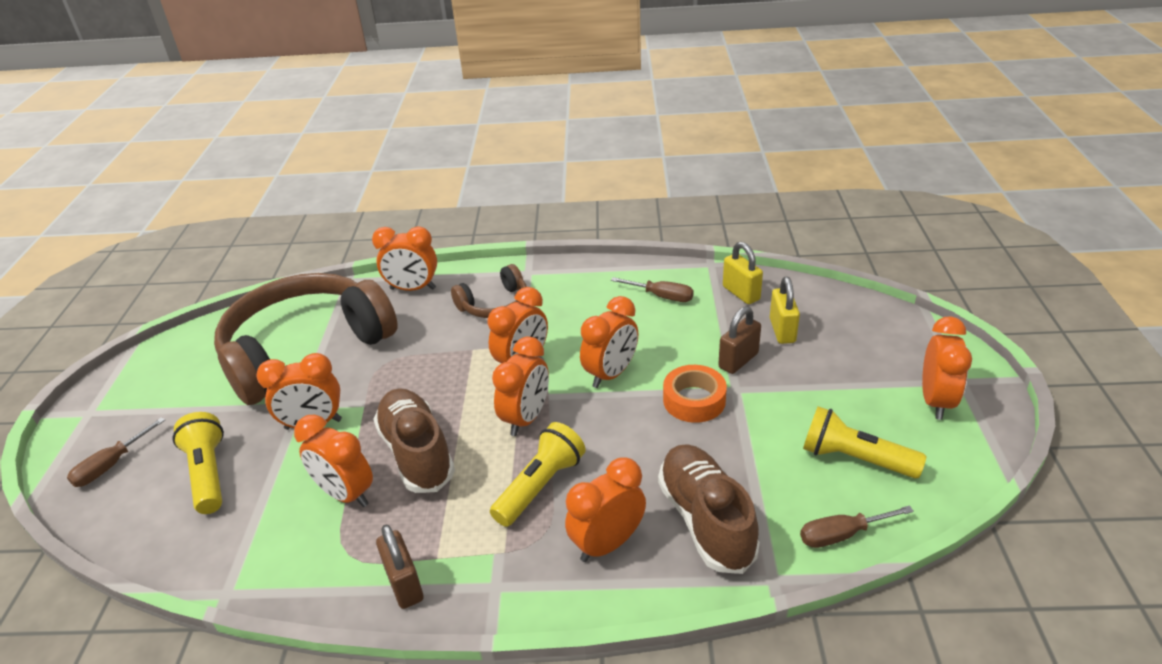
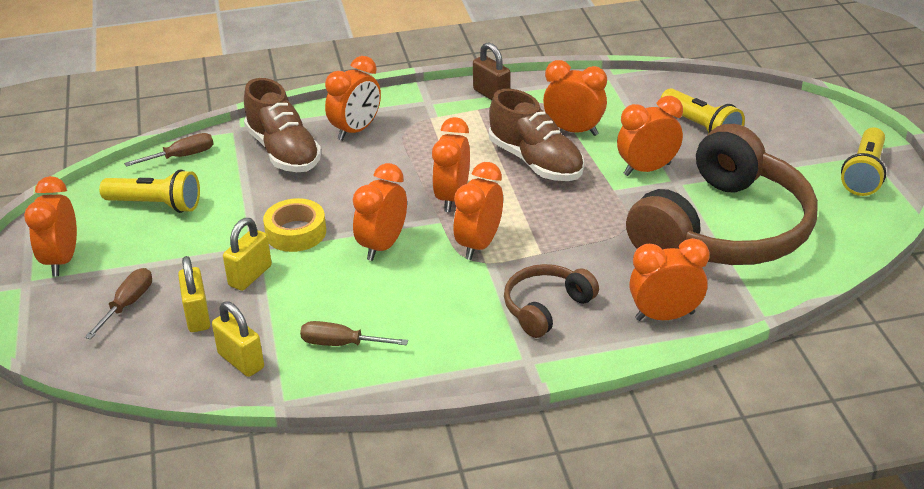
camera: 165 degrees right, 0 degrees up
brown screwdriver [67,417,165,487] -> brown screwdriver moved to [85,268,152,339]
yellow flashlight [490,422,586,527] -> yellow flashlight moved to [841,127,886,196]
orange tape [663,365,727,423] -> yellow tape [263,198,326,252]
brown padlock [718,306,761,374] -> yellow padlock [223,218,272,291]

